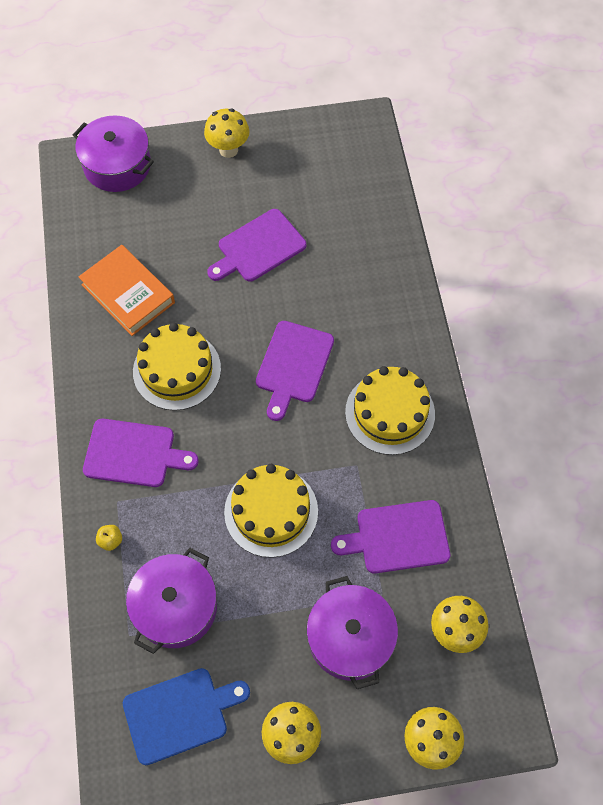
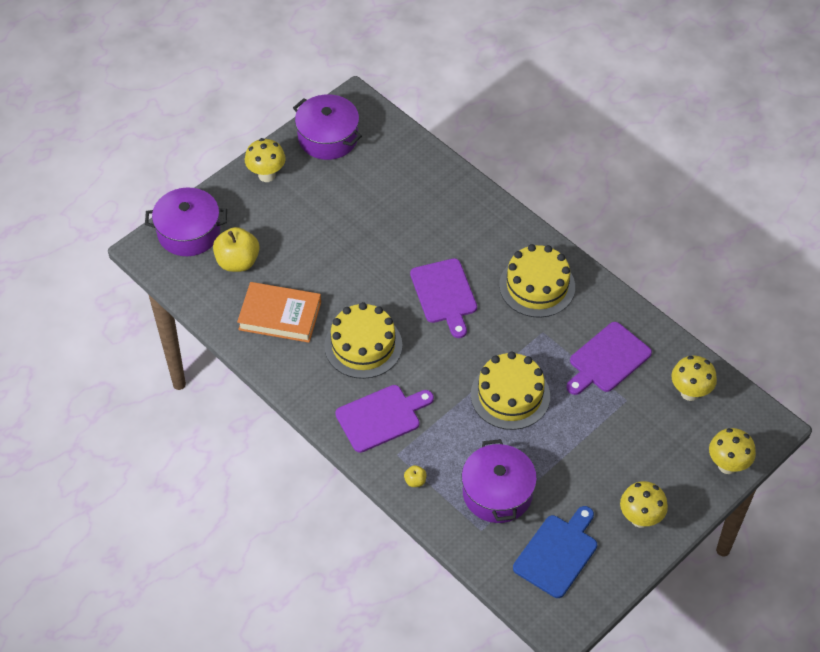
camera: 35 degrees left, 10 degrees down
purple cutting board [207,209,306,282] -> none
purple pot [306,576,398,689] -> purple pot moved to [293,94,362,160]
none -> yellow apple [213,227,260,272]

